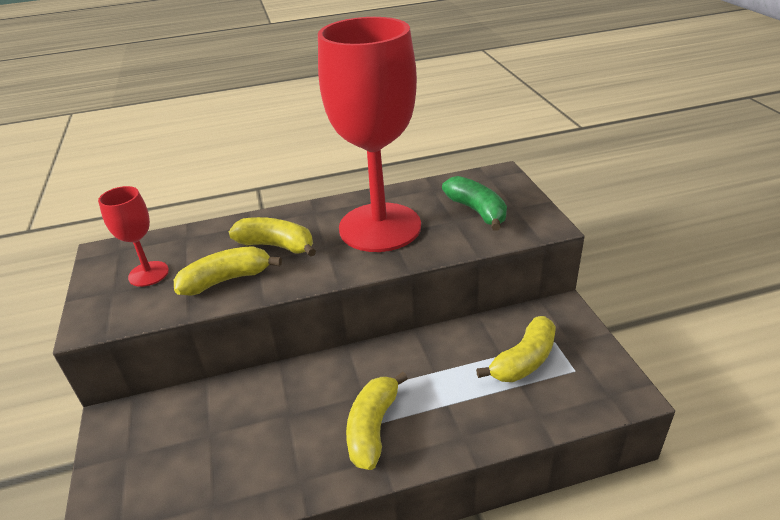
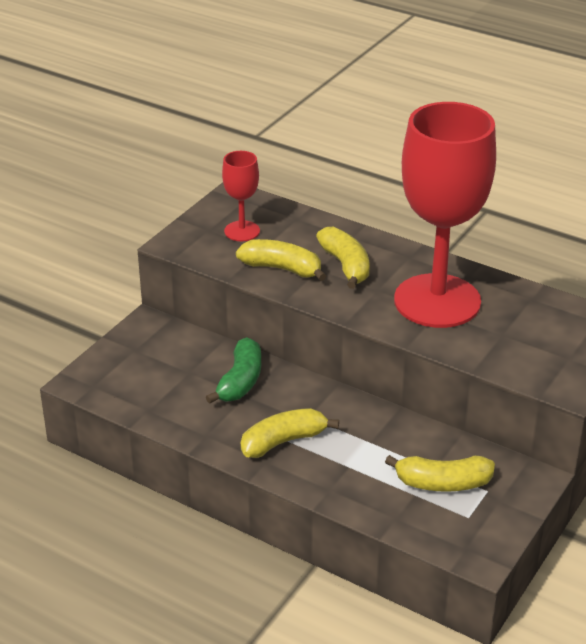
camera: 45 degrees right, 0 degrees up
green banana [442,176,507,231] -> green banana moved to [206,337,261,404]

